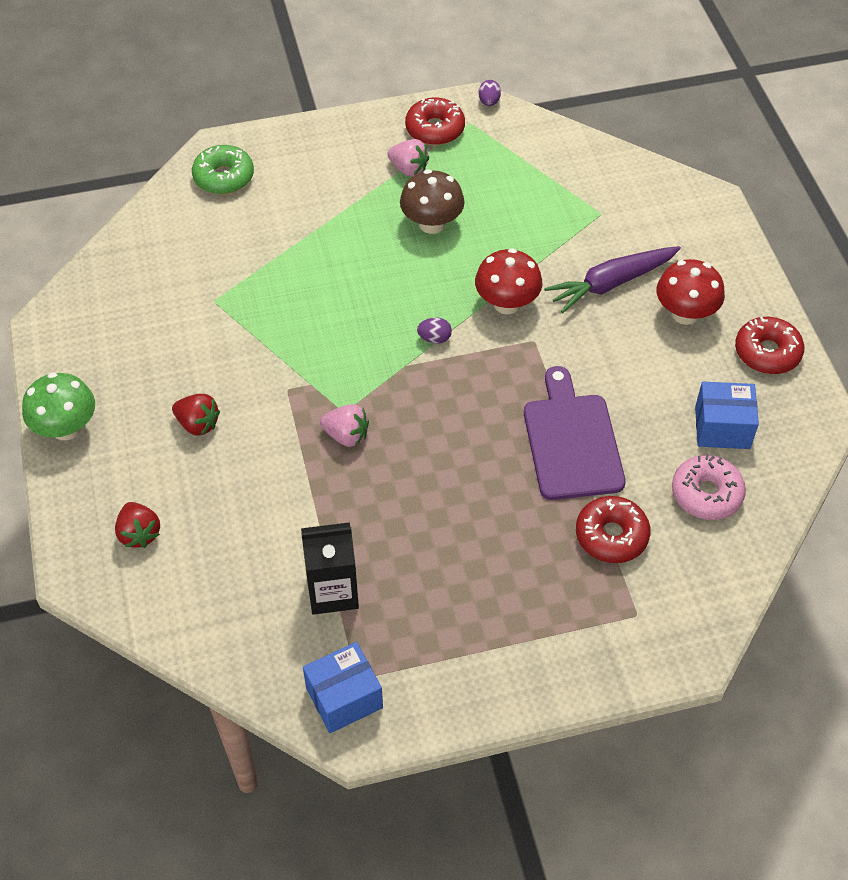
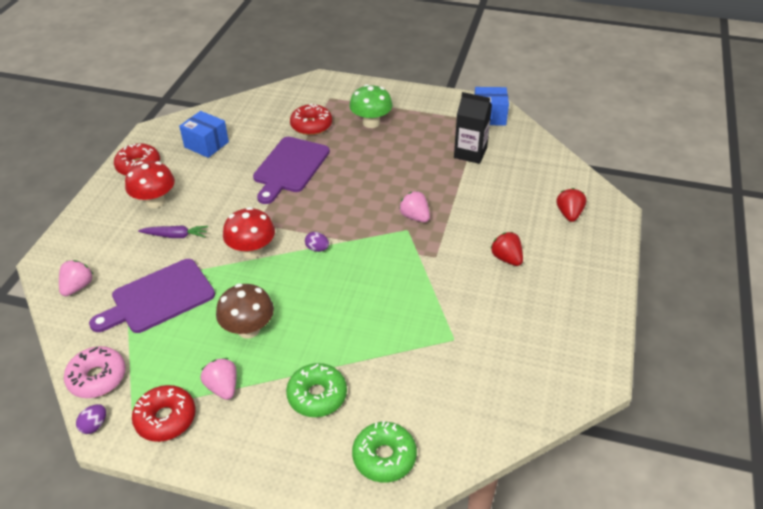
camera: 150 degrees left, 10 degrees down
green mushroom [22,372,95,440] -> green mushroom moved to [349,84,393,128]
purple carrot [544,246,681,313] -> purple carrot [138,225,208,238], size x0.61
pink donut [672,454,746,520] -> pink donut moved to [64,346,126,398]
none -> pink strawberry [59,260,94,296]
none -> purple cutting board [89,259,215,333]
none -> green donut [286,363,347,417]

